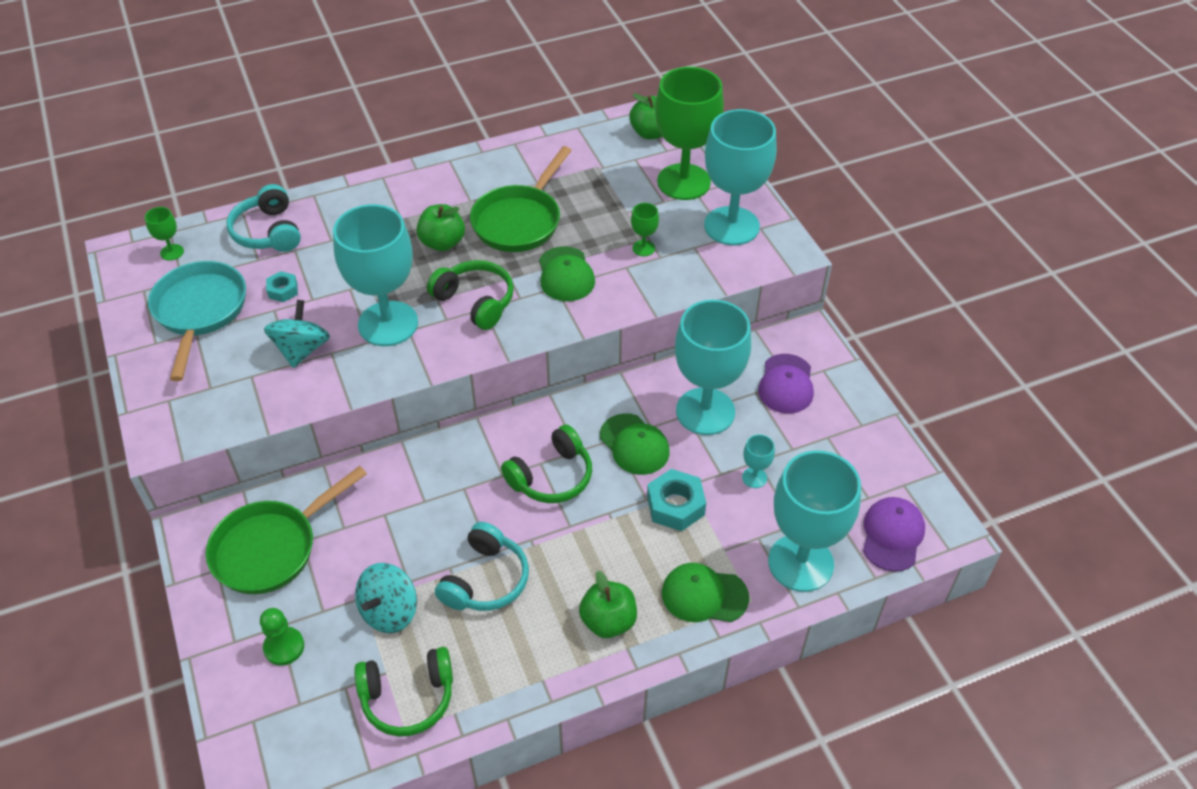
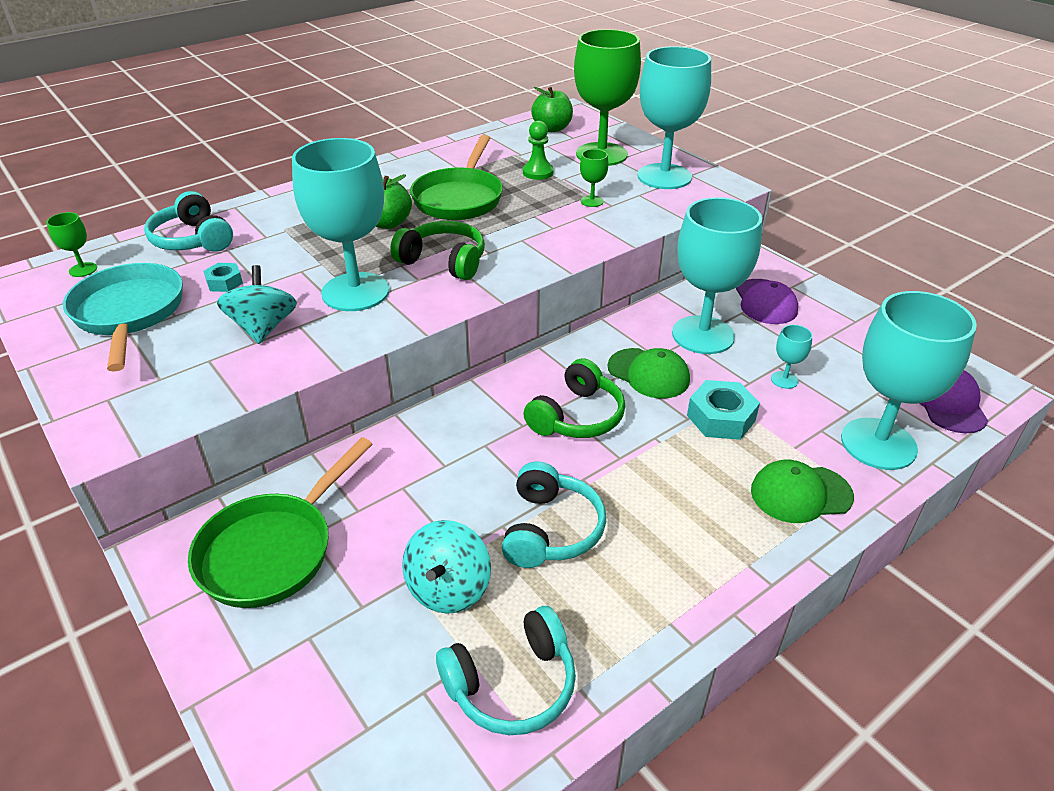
camera: 15 degrees left, 10 degrees down
green pawn [260,608,304,666] -> green pawn moved to [523,121,554,180]
green headphones [354,647,453,737] -> turquoise headphones [436,606,576,735]
green cap [539,246,595,301] -> none
green apple [579,571,637,638] -> none

